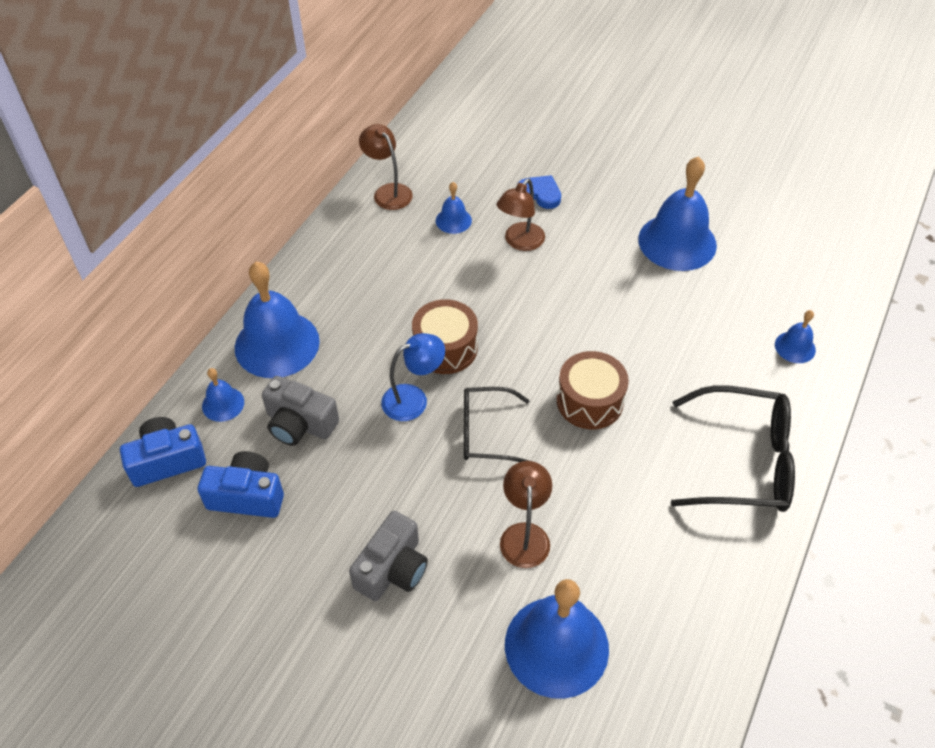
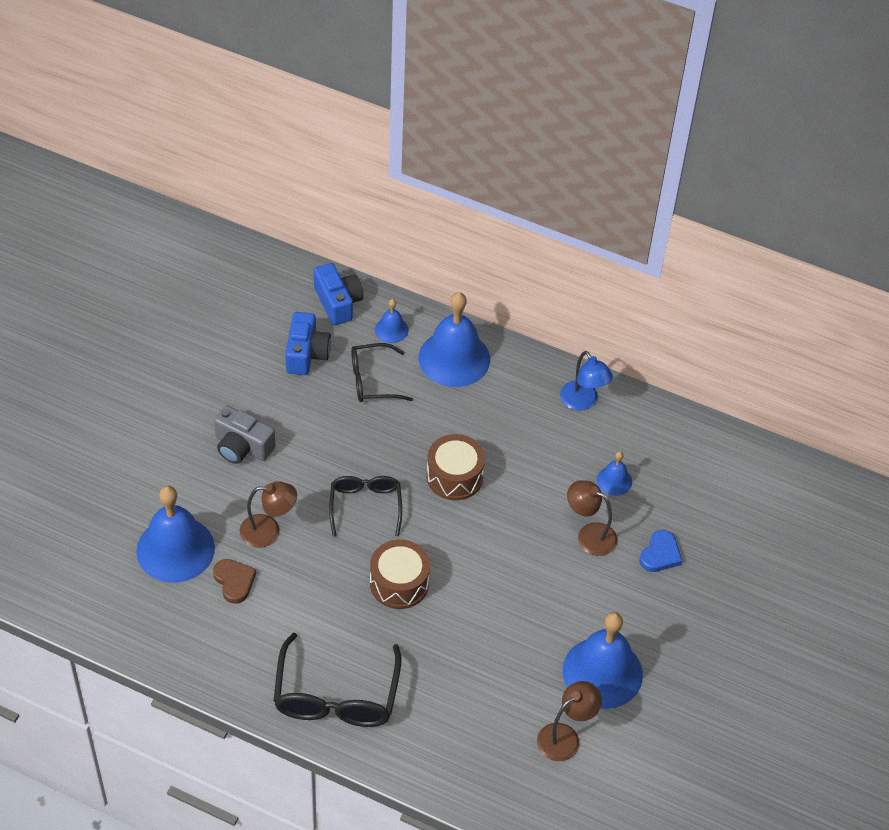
camera: 85 degrees right, 0 degrees up
grey camera [262,376,339,446] -> black glasses [351,343,413,402]
brown lamp [359,124,413,210] -> brown lamp moved to [537,681,602,761]
blue lamp [381,333,445,421] -> blue lamp moved to [560,351,613,411]
blue bell [775,310,816,363] -> none
none -> brown heart [213,559,256,604]

